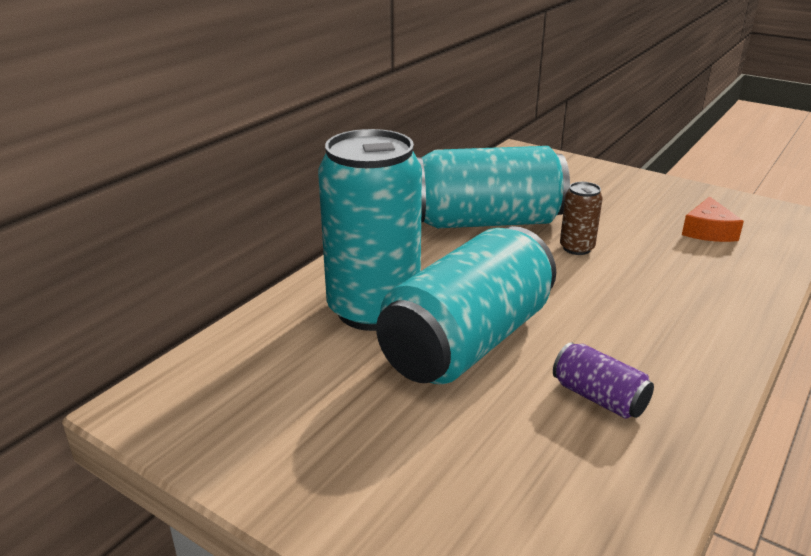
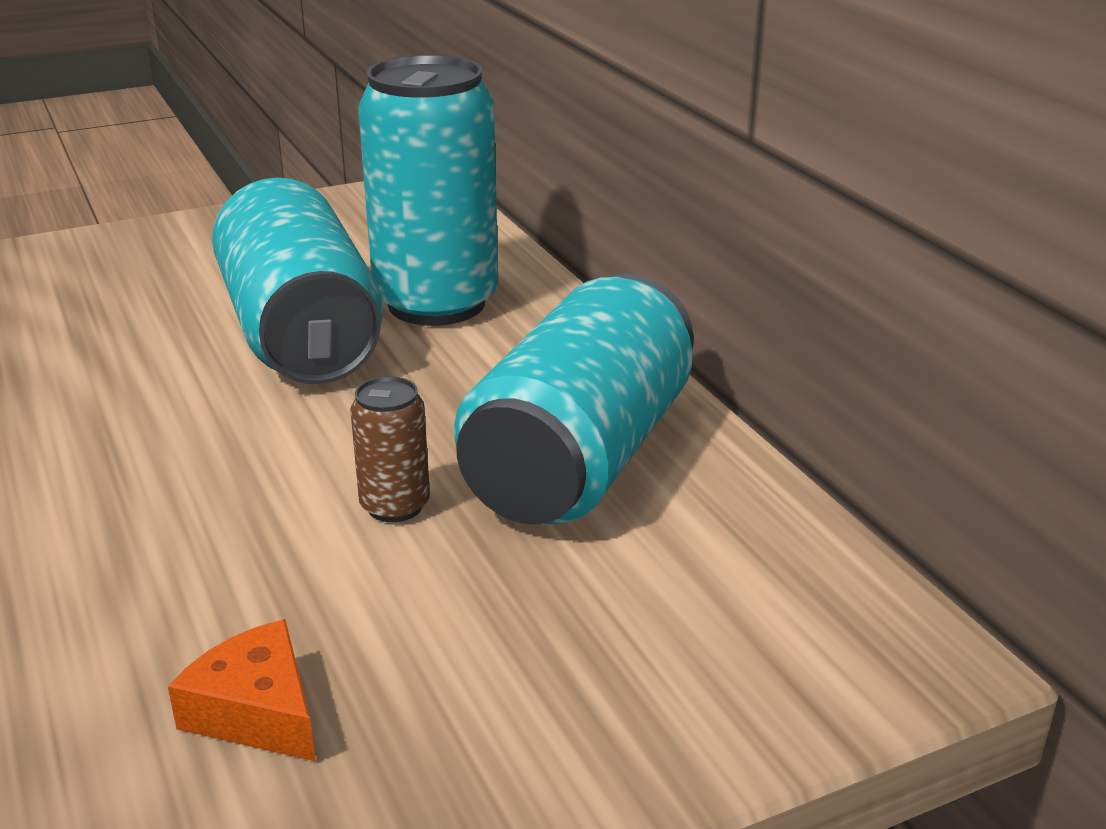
camera: 120 degrees right, 0 degrees up
purple can [553,342,654,419] -> none

